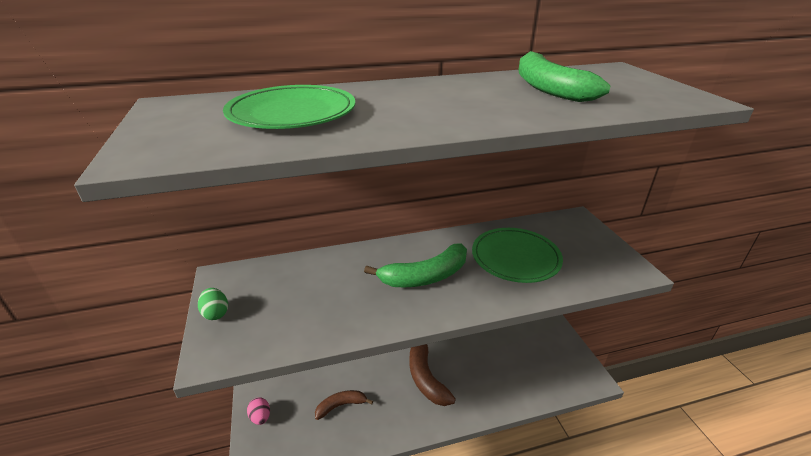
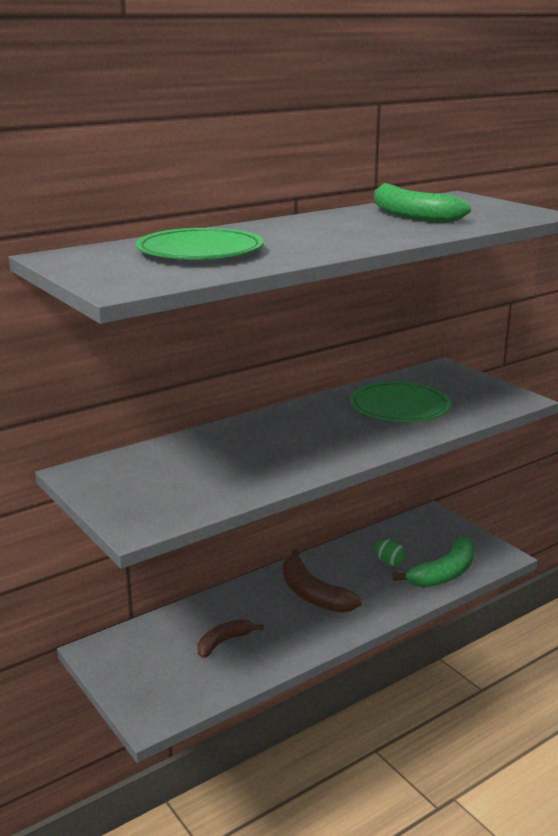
camera: 20 degrees left, 10 degrees down
green egg [198,288,228,320] -> green egg moved to [375,539,405,566]
pink egg [247,397,270,425] -> none
green banana [364,243,467,288] -> green banana moved to [393,535,475,588]

